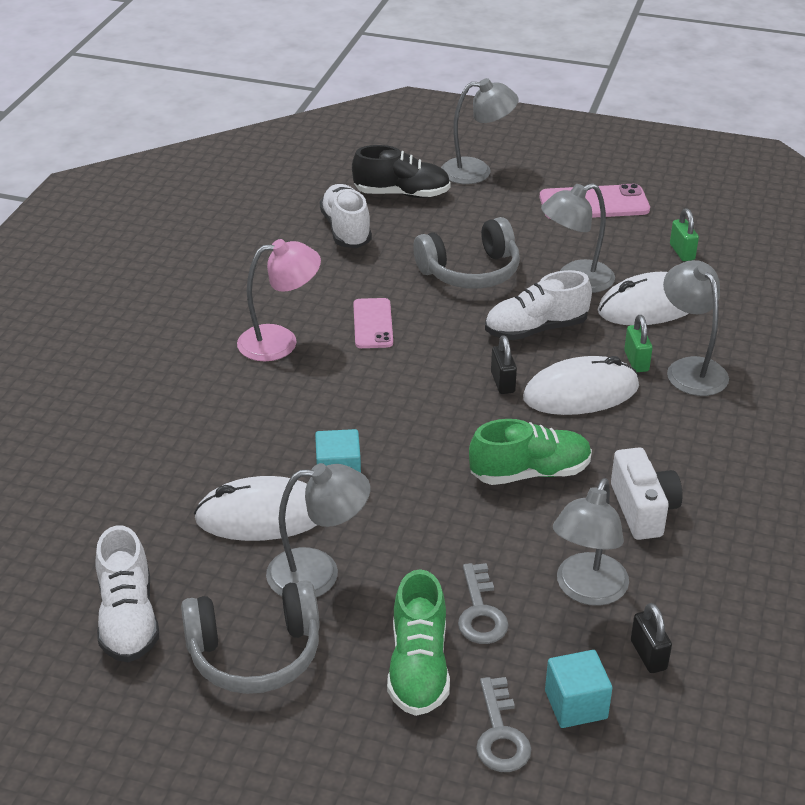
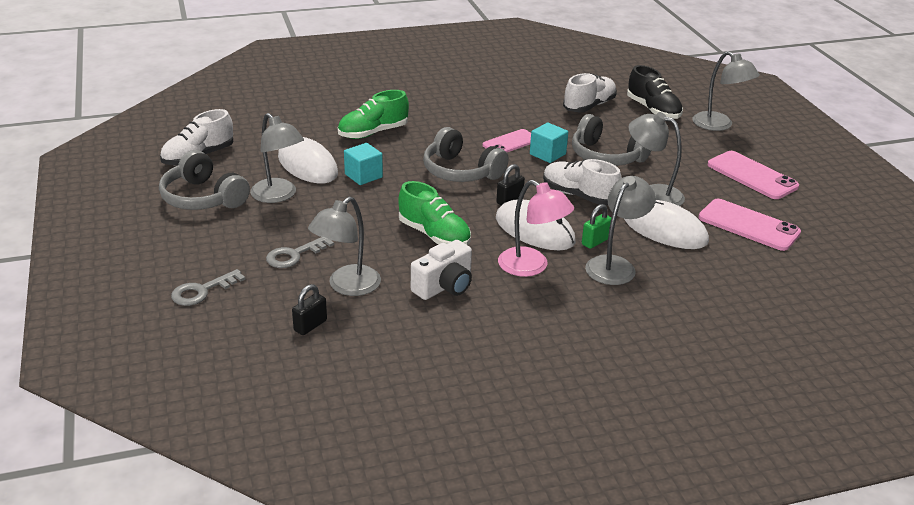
camera: 55 degrees right, 5 degrees down
pink lamp [237,239,321,361] -> pink lamp moved to [498,180,574,277]
green shoe [387,569,450,716] -> green shoe moved to [338,90,409,139]
turquoise cube [545,650,612,728] -> turquoise cube moved to [530,123,568,163]
grey lamp [553,478,629,606] -> grey lamp turned 45 degrees counterclockwise [308,197,381,296]
green padlock [670,208,699,261] -> pink phone [698,199,801,251]
none -> grey headphones [423,127,509,182]

